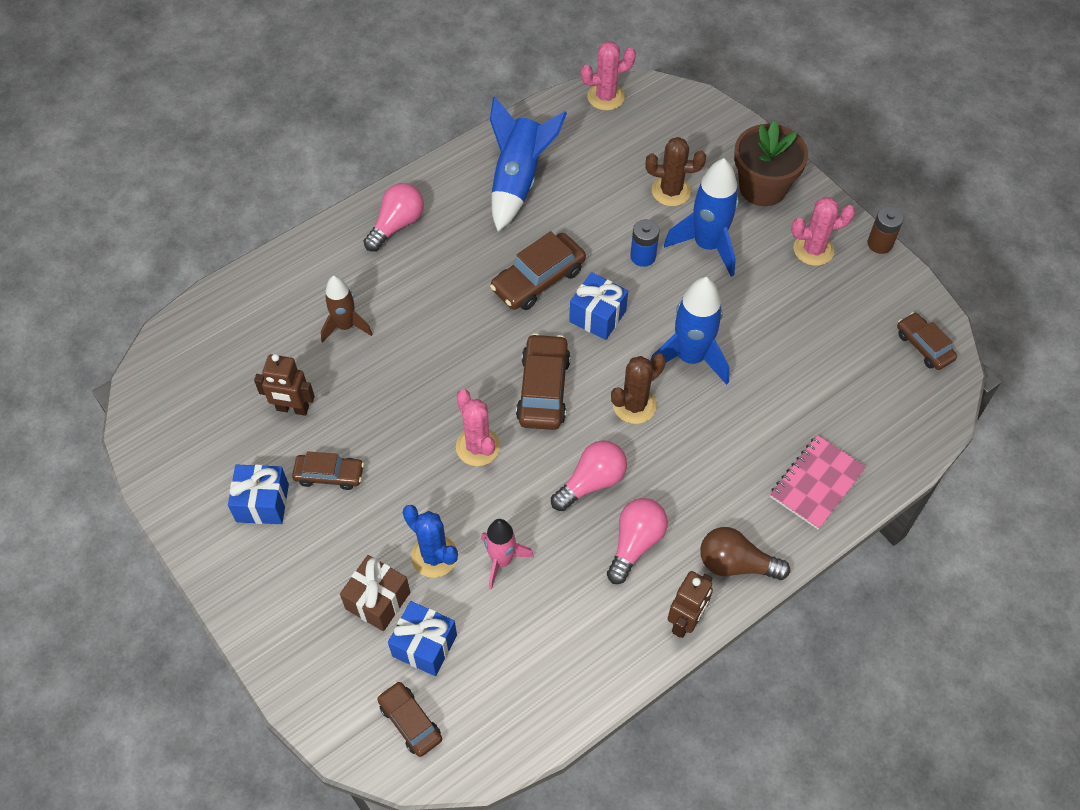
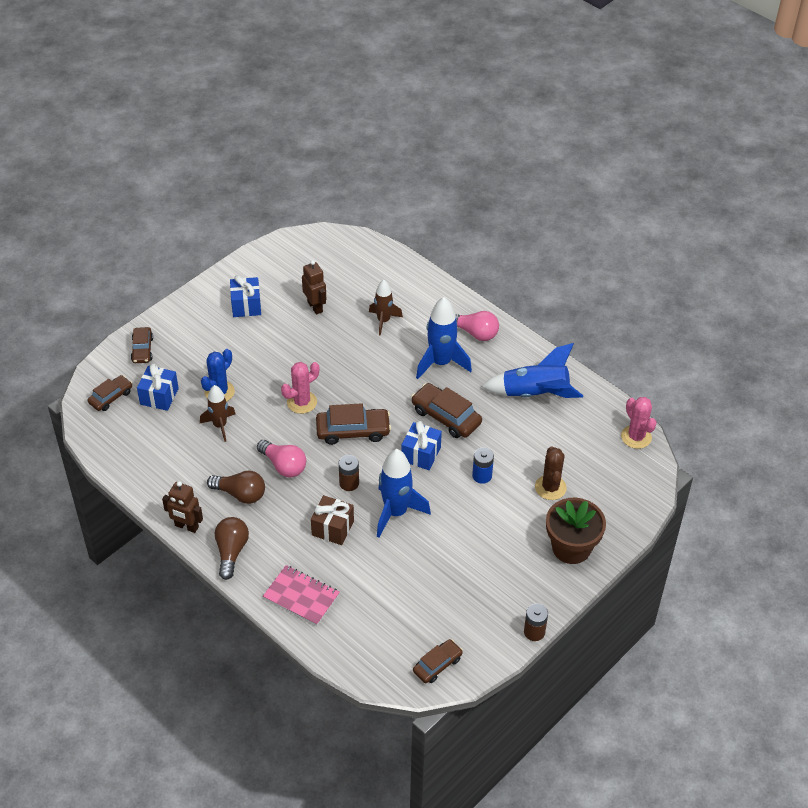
camera: 80 degrees right, 10 degrees down
brown robot [254,354,315,416] -> brown robot turned 150 degrees clockwise [302,260,326,315]
brown car [292,451,364,490] -> brown car moved to [131,327,153,363]
brown gift [340,555,410,631] -> brown gift moved to [311,495,354,545]
pink rocket [481,519,534,590] -> brown rocket [200,385,235,442]
pink light bulb [607,498,668,584] -> brown light bulb [207,471,265,504]
brown cactus [611,353,666,424] -> brown battery [339,455,359,491]
blue rocket [664,158,739,277] -> blue rocket moved to [416,297,472,379]
pink cactus [791,197,855,266] -> none

